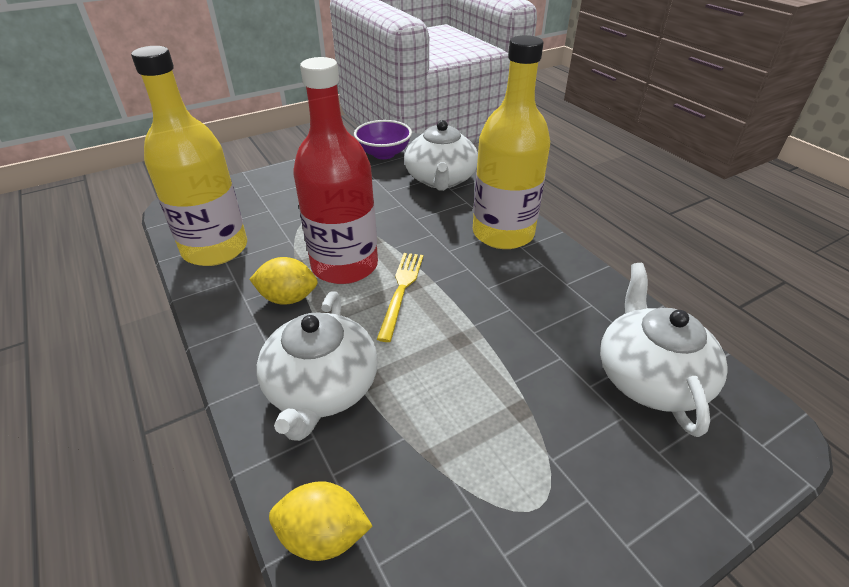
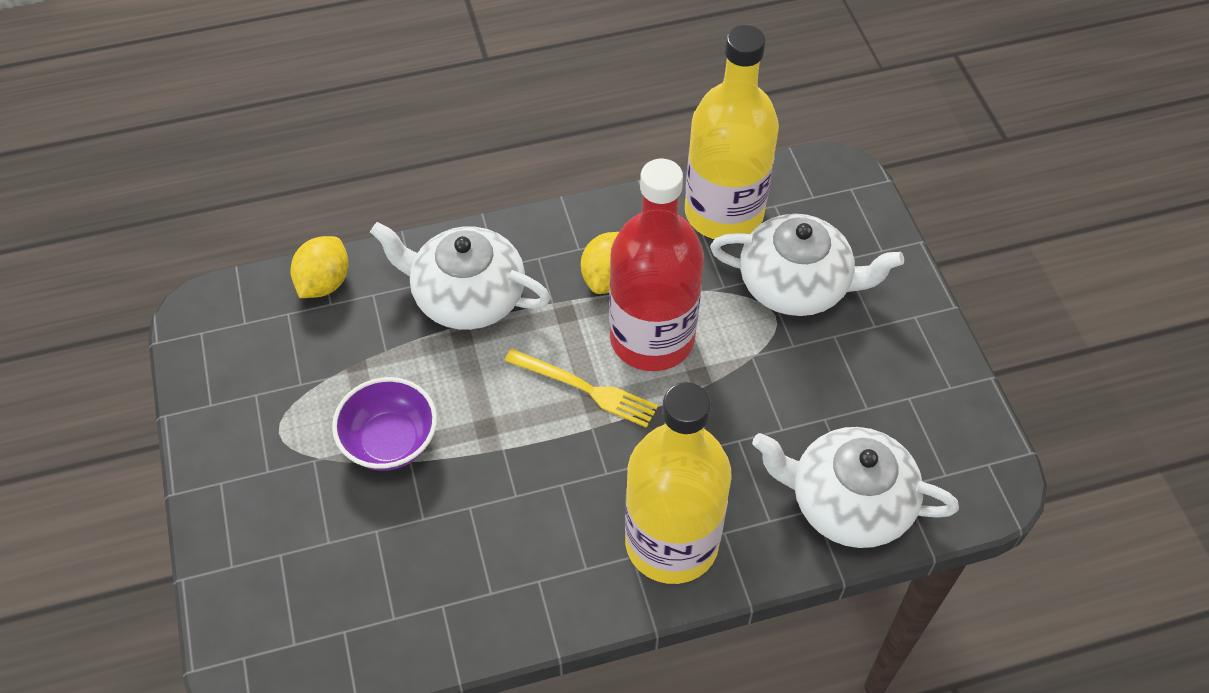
camera: 105 degrees right, 15 degrees up
purple bowl [354,120,412,159] -> purple bowl moved to [332,377,437,471]
white teapot [600,263,728,437] -> white teapot moved to [710,214,904,316]

